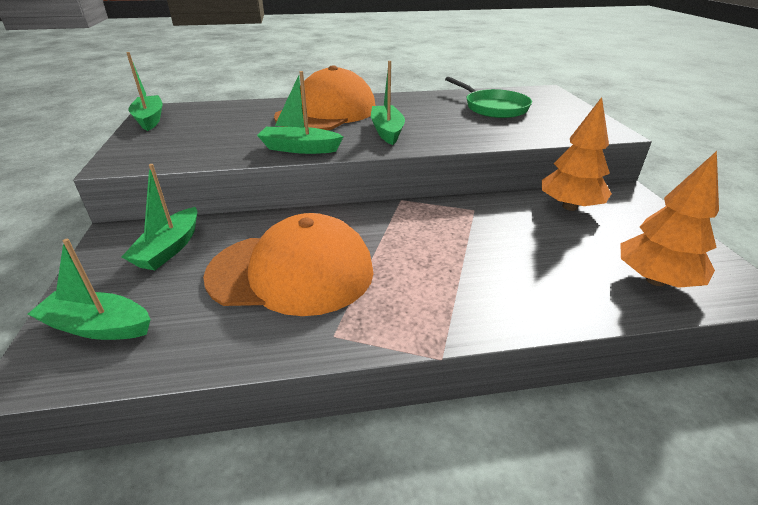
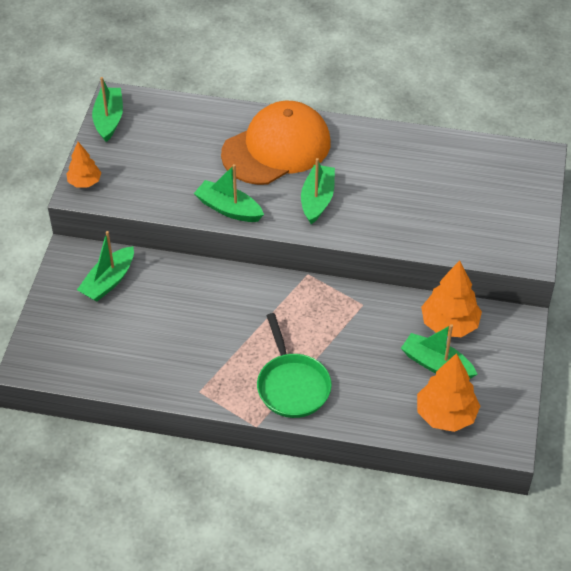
camera: 20 degrees right, 15 degrees up
green boat [27,239,151,340] -> green boat moved to [401,324,477,379]
orange cap [203,213,374,316] -> none
green pan [445,77,532,118] -> green pan moved to [257,313,332,418]
none -> orange tree [66,142,101,188]

